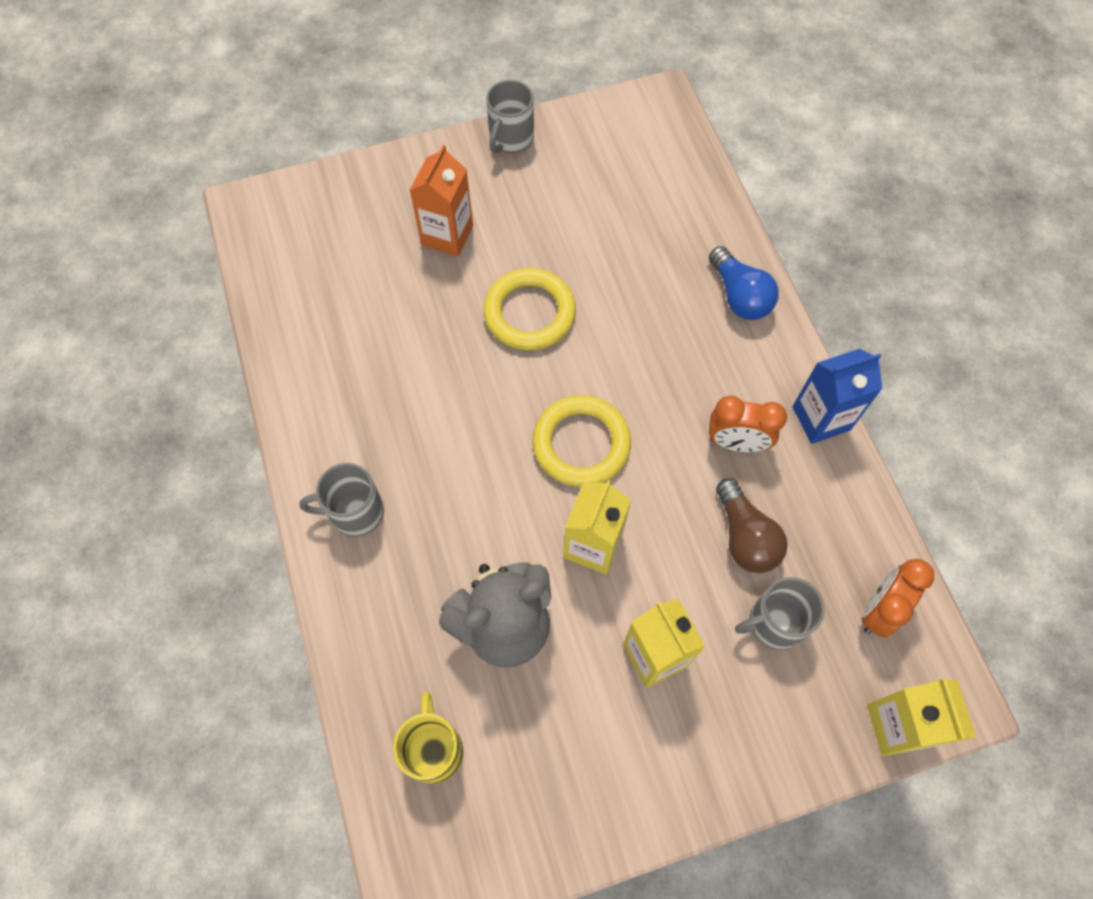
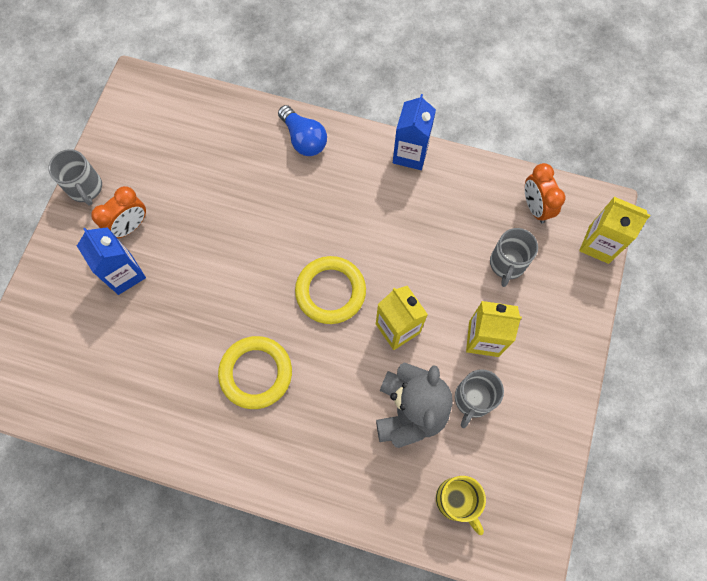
camera: 55 degrees left, 5 degrees up
grey mug [299,463,384,537] -> grey mug moved to [455,369,504,428]
yellow mug [393,691,463,784] -> yellow mug turned 150 degrees counterclockwise [436,476,486,535]
orange carton [410,145,473,257] -> blue carton [77,227,146,295]
yellow ring [483,268,576,351] -> yellow ring moved to [218,336,292,409]
blue light bulb [709,246,779,320] -> blue light bulb turned 45 degrees clockwise [278,105,327,156]
orange clock [709,395,787,452] -> orange clock moved to [91,186,146,238]
brown light bulb [716,478,788,573] -> none

